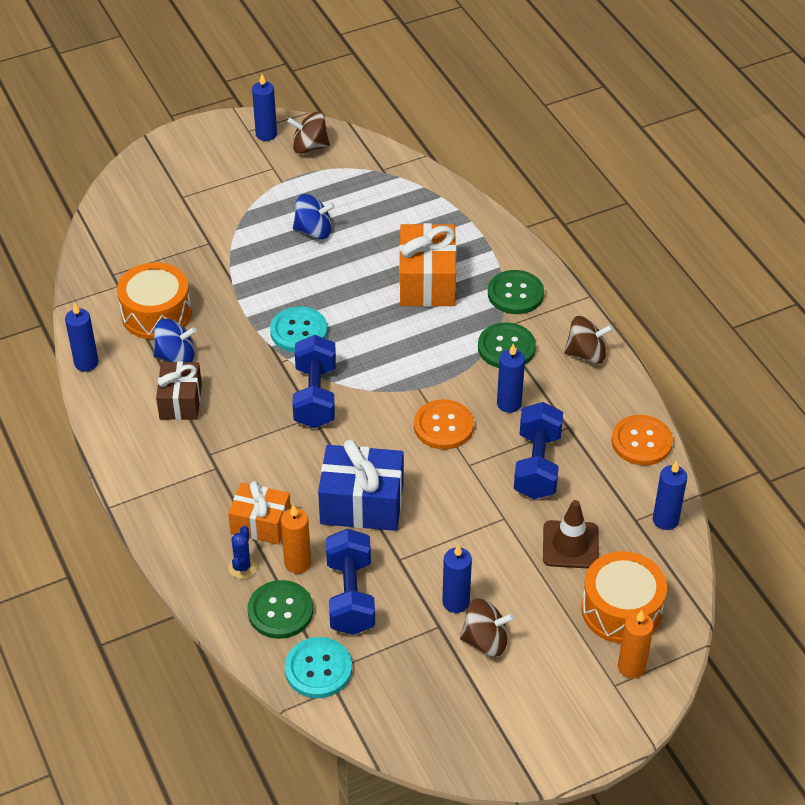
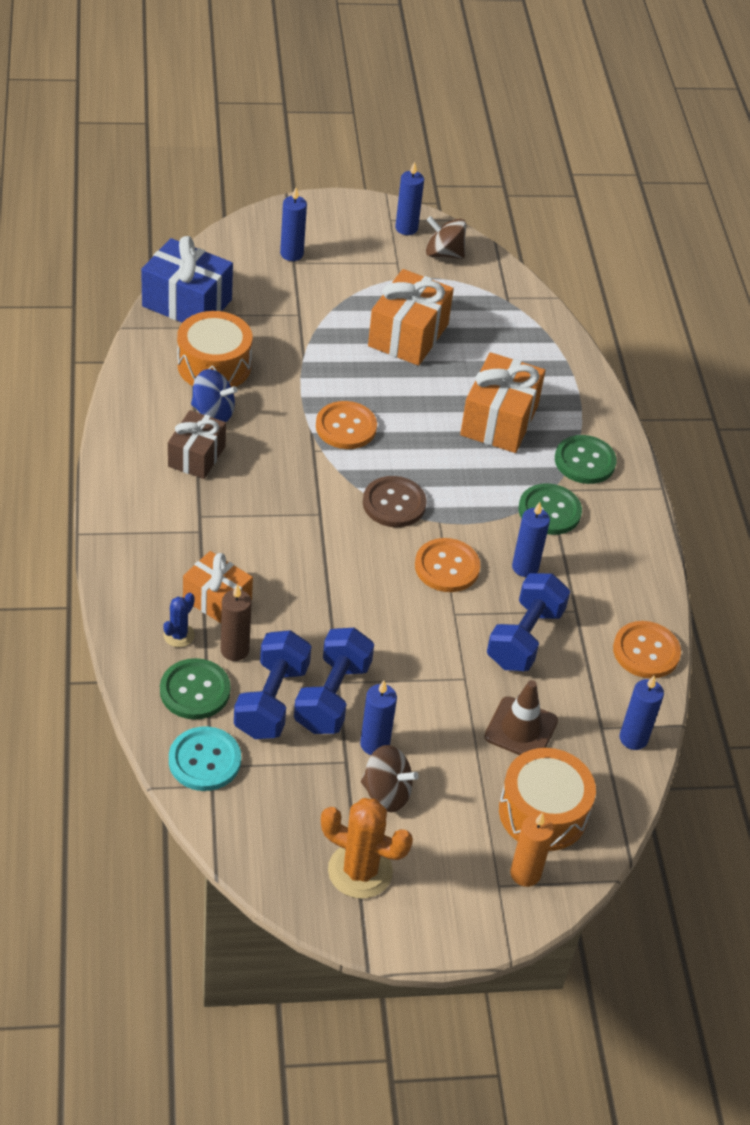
camera: 15 degrees right, 0 degrees up
blue candle [65,302,99,372] -> blue candle moved to [280,187,307,261]
turquoise button [270,306,327,352] -> orange button [316,401,377,449]
orange candle [281,504,311,573] -> brown candle [221,584,252,661]
blue dumbbell [292,335,336,428] -> blue dumbbell moved to [294,628,374,734]
blue spinning top [293,194,335,239] -> orange gift [368,269,454,366]
blue gift [318,439,404,531] -> blue gift moved to [141,236,233,323]
brown spinning top [564,316,613,364] -> none
none -> orange cactus [321,798,413,899]
none -> brown button [363,476,427,527]

